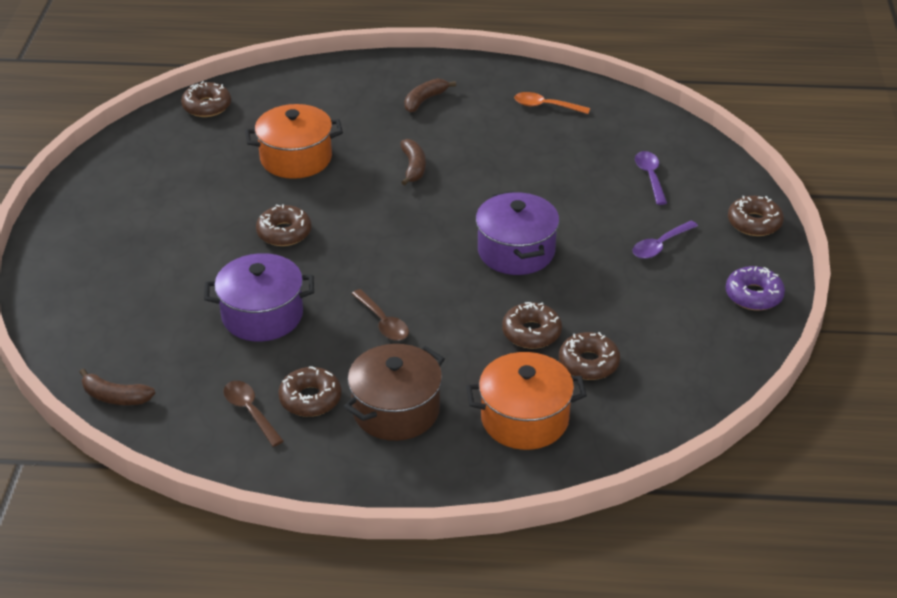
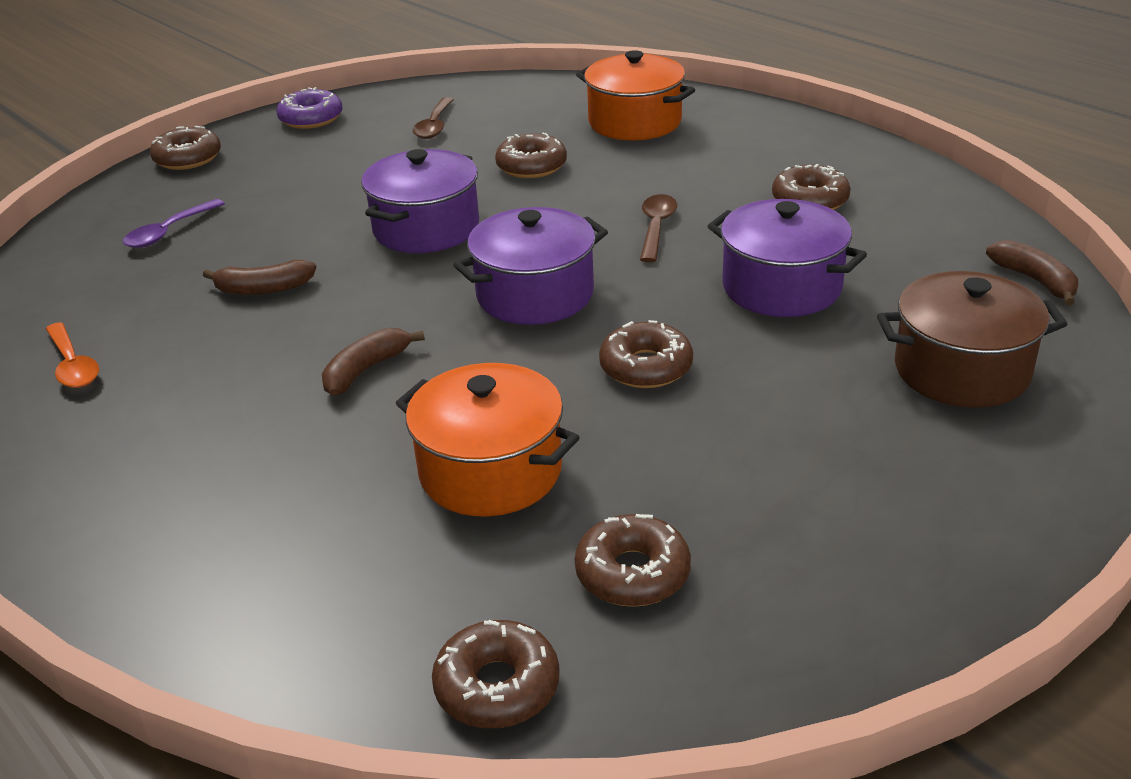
camera: 135 degrees left, 5 degrees down
brown spoon [223,381,284,447] -> brown spoon moved to [413,97,454,139]
brown pot [344,344,445,441] -> brown pot moved to [877,271,1067,408]
brown banana [404,78,456,113] -> brown banana moved to [203,260,317,295]
brown donut [559,332,620,380] -> brown donut moved to [574,514,691,607]
purple spoon [632,220,698,259] -> none
none -> purple pot [453,207,608,325]

